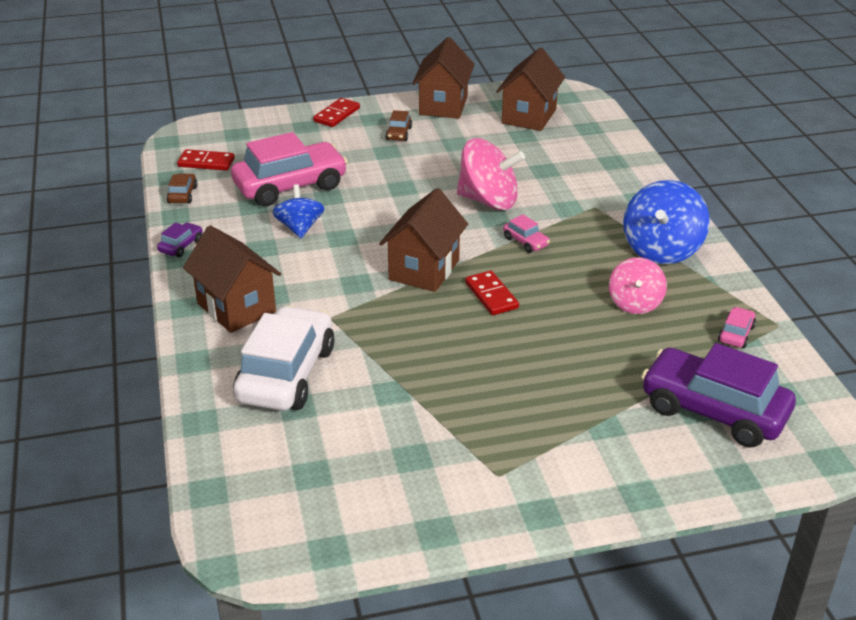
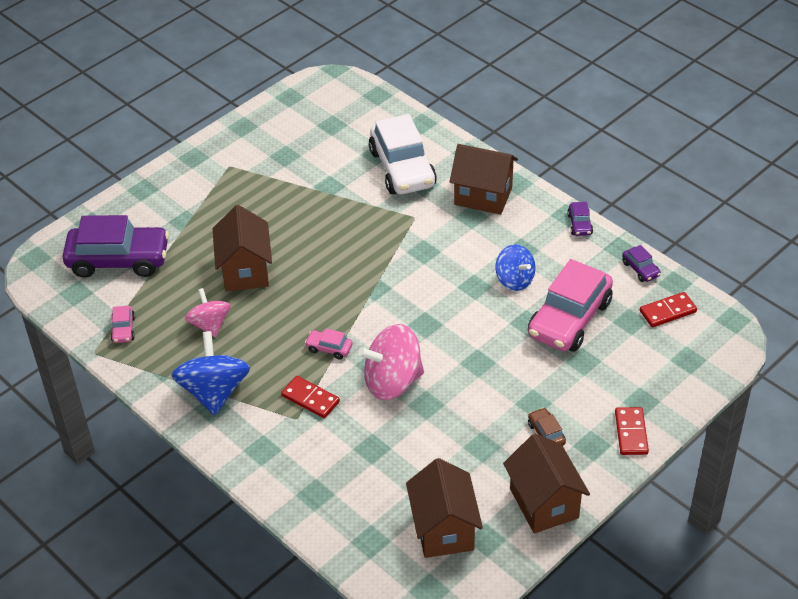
camera: 150 degrees right, 10 degrees up
brown car [167,173,197,204] -> purple car [622,245,661,282]
brown house [379,188,468,292] -> brown house moved to [213,205,272,291]
red domino [465,271,519,315] -> red domino moved to [281,376,340,418]

